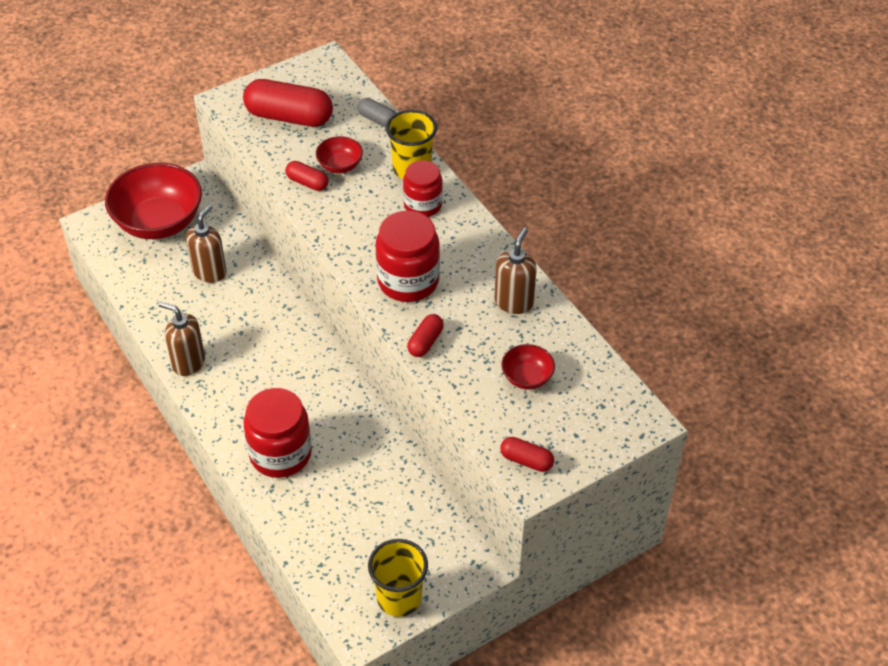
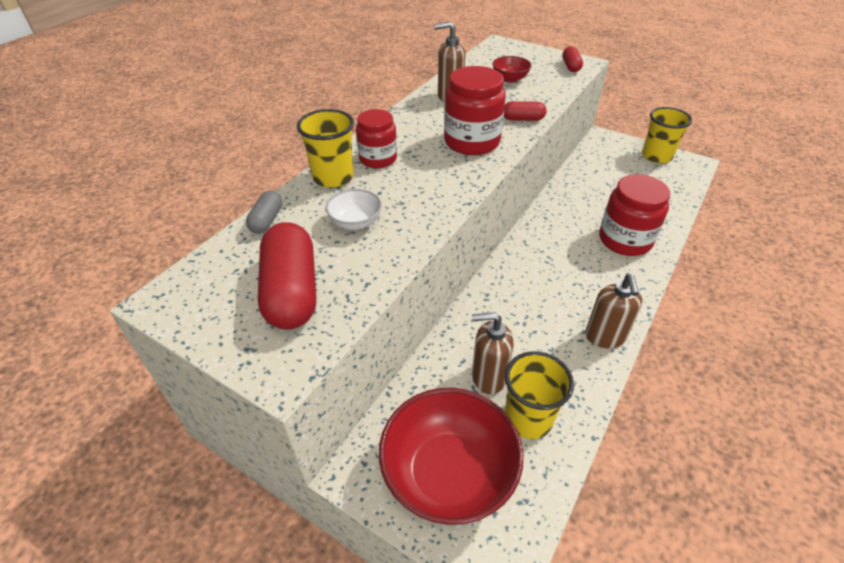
camera: 115 degrees left, 5 degrees down
red capsule [285,161,329,191] -> none
red bowl [316,136,363,173] -> white bowl [326,189,382,230]
none -> yellow cup [505,351,574,439]

